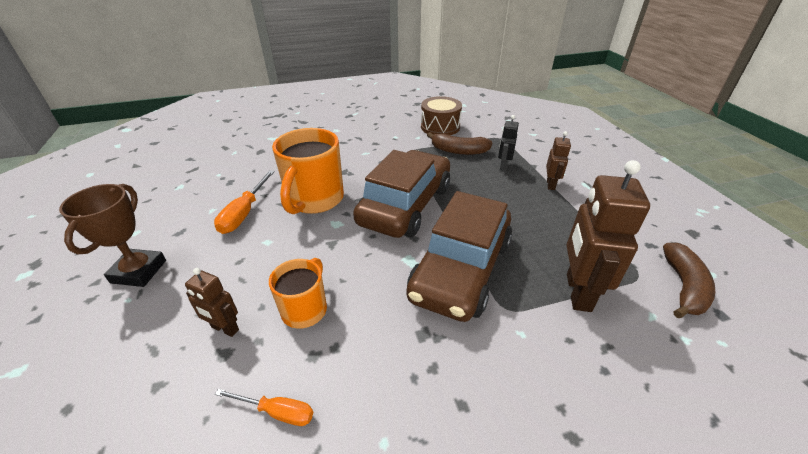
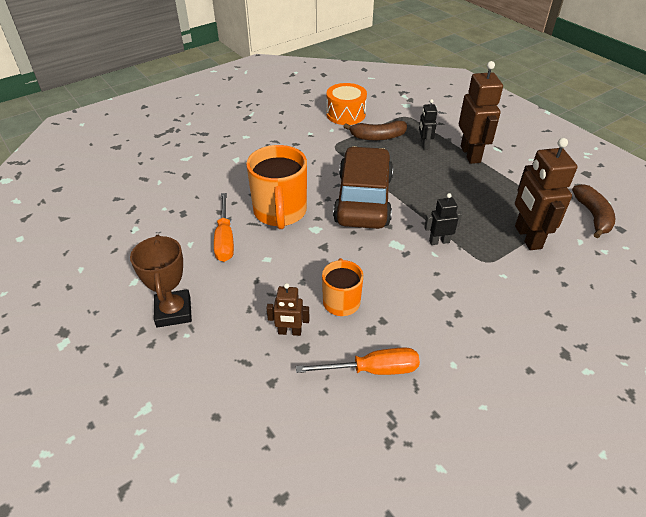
camera: 20 degrees left, 5 degrees up
orange screwdriver [215,389,313,426] -> orange screwdriver [296,348,420,375], size x1.59
brown car [407,191,512,322] -> black robot [424,193,462,245]
brown drum [421,96,462,135] -> orange drum [326,83,367,125]
brown robot [546,131,571,190] -> brown robot [459,61,503,164], size x1.90

